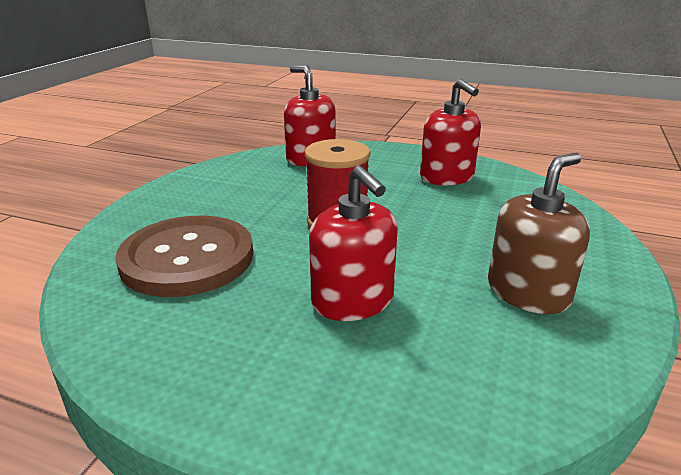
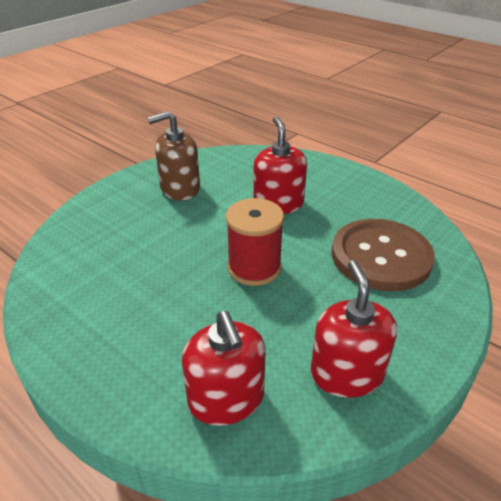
camera: 160 degrees left, 10 degrees up
red soap dispenser [420,79,481,186] -> red soap dispenser moved to [311,260,397,398]

